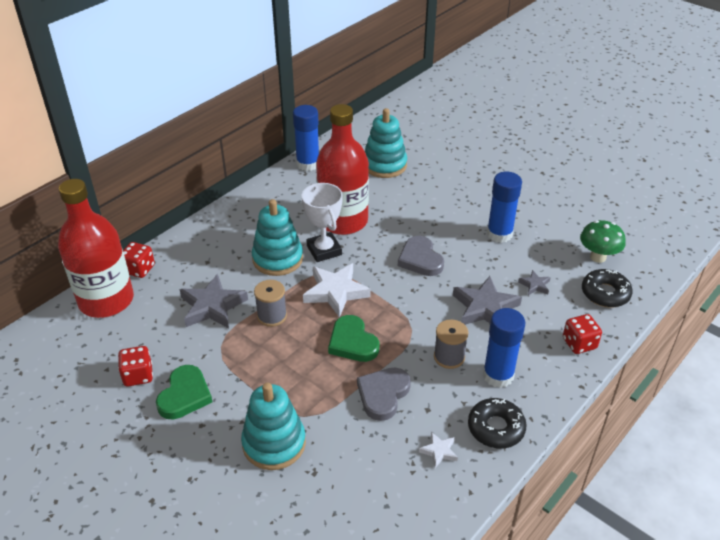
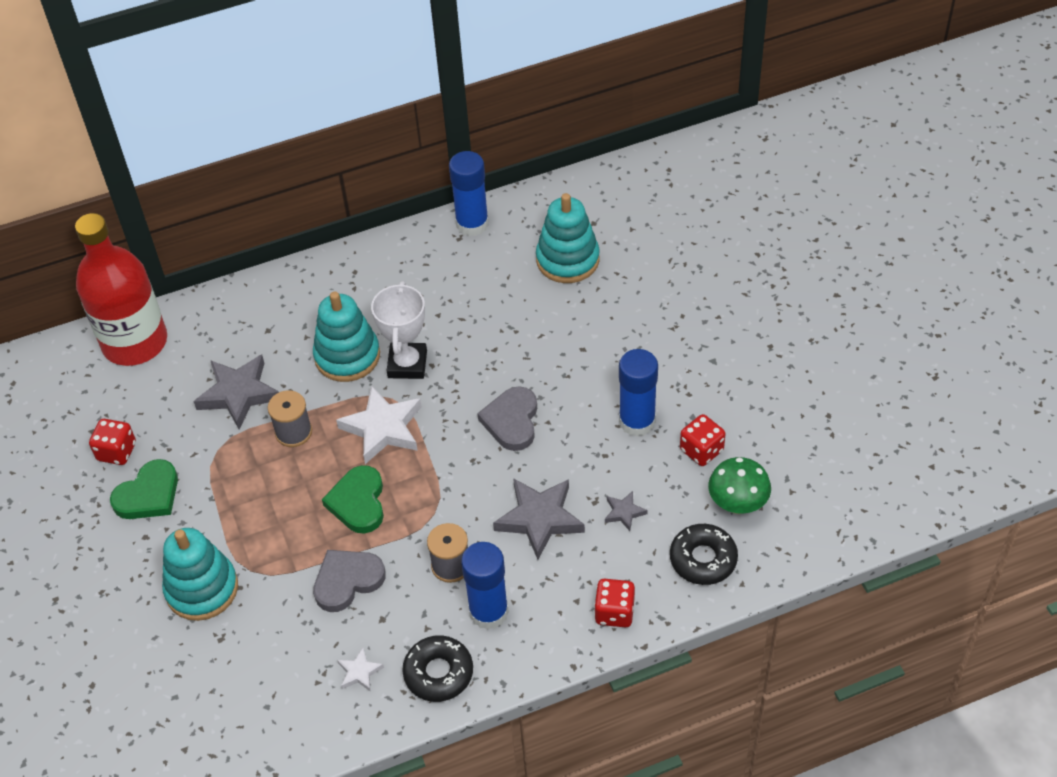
camera: 30 degrees right, 10 degrees up
red dice [123,242,155,278] -> red dice moved to [680,414,726,466]
red bottle [316,104,369,235] -> none

